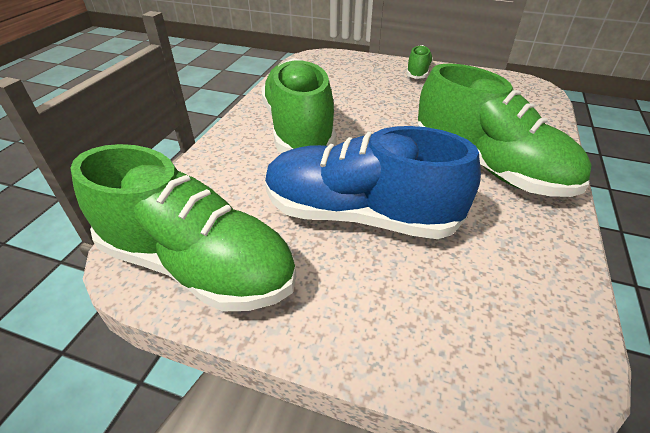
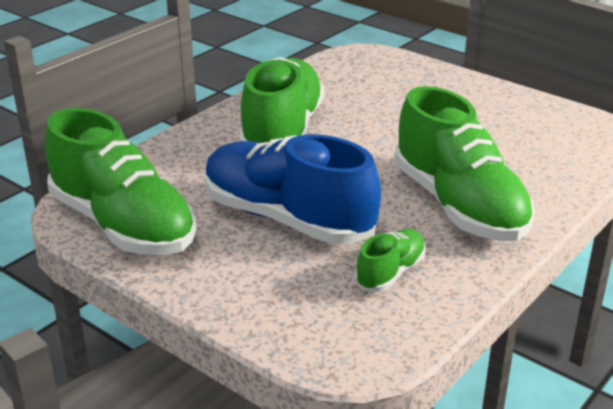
camera: 20 degrees right, 10 degrees down
green shoe [406,45,433,79] -> green shoe moved to [355,229,426,292]

